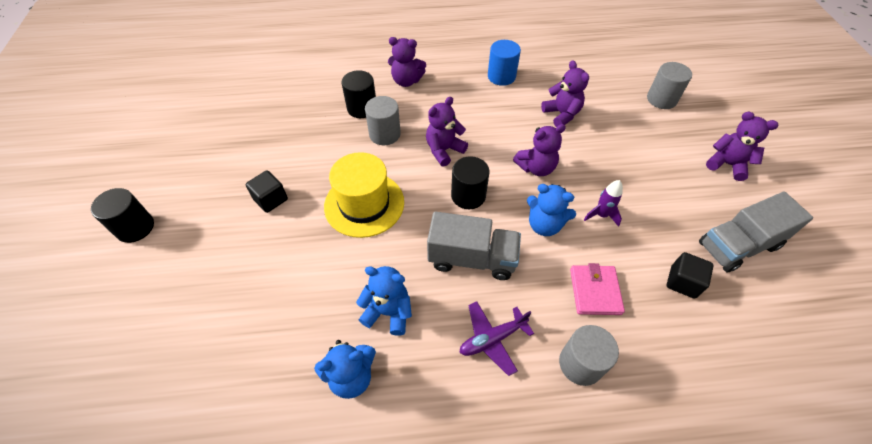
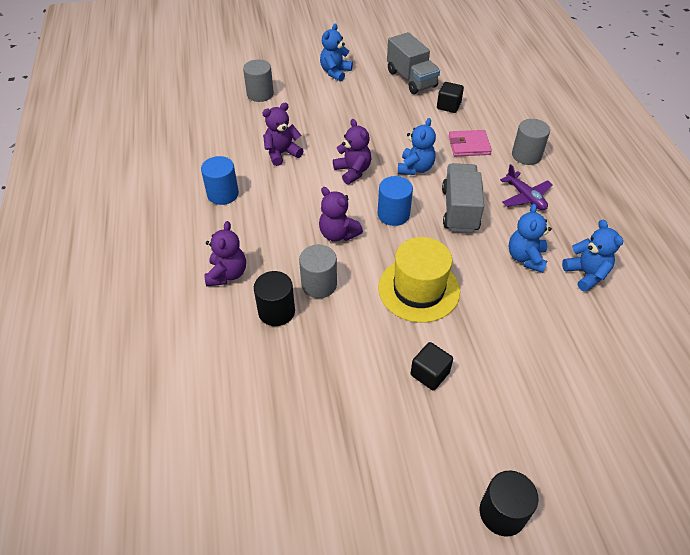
camera: 95 degrees left, 5 degrees down
black cylinder [451,156,489,209] -> blue cylinder [378,176,413,226]
purple rocket [584,180,623,227] -> none
purple teddy bear [706,112,778,181] -> blue teddy bear [320,23,353,82]

